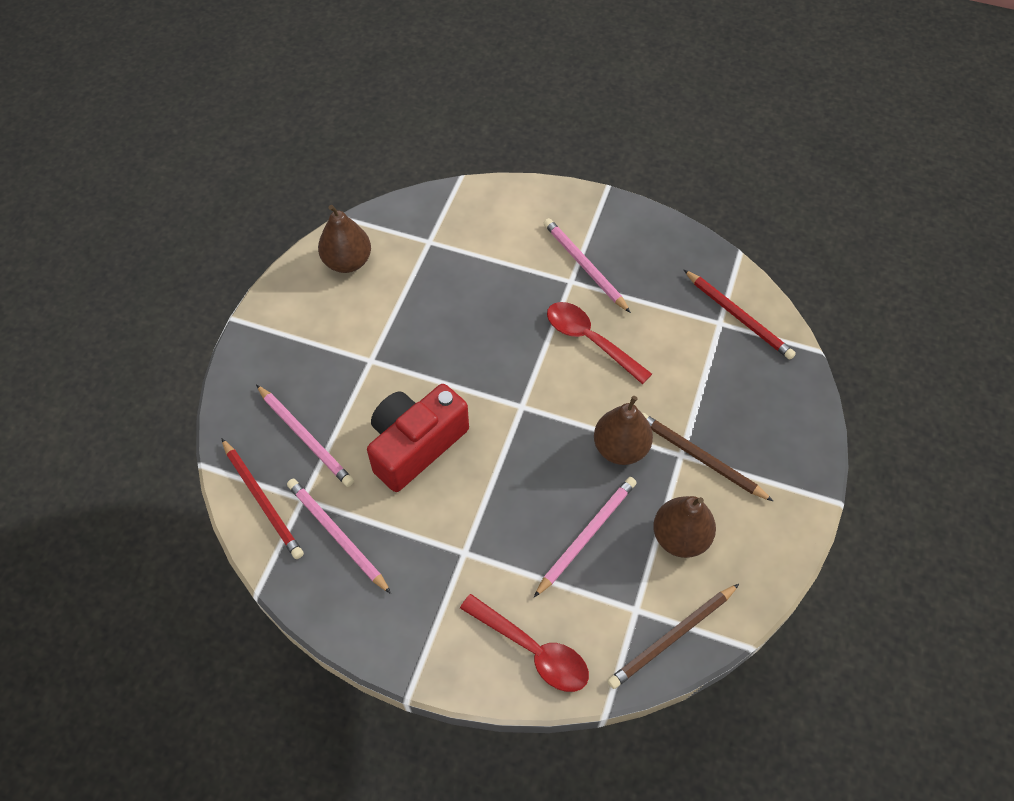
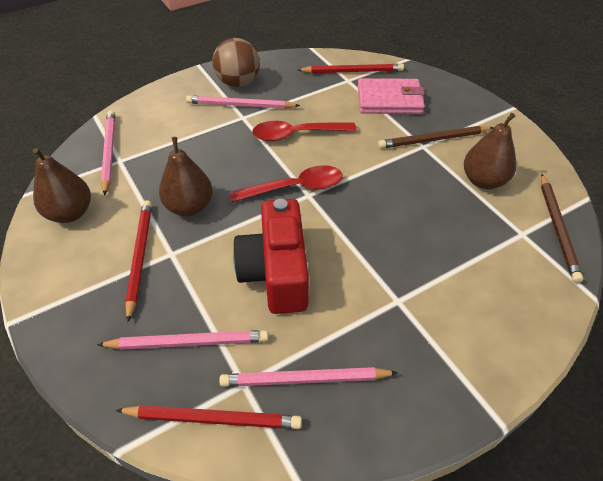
camera: 50 degrees left, 10 degrees down
red spoon [460,594,589,692] -> red spoon moved to [229,165,343,203]
pink pencil [534,477,637,597] -> pink pencil moved to [101,111,115,196]
brown pear [594,396,653,465] -> brown pear moved to [159,137,213,216]
none -> red pencil [125,200,152,322]
none -> brown ball [212,38,260,87]
none -> pink wallet [358,78,425,114]

